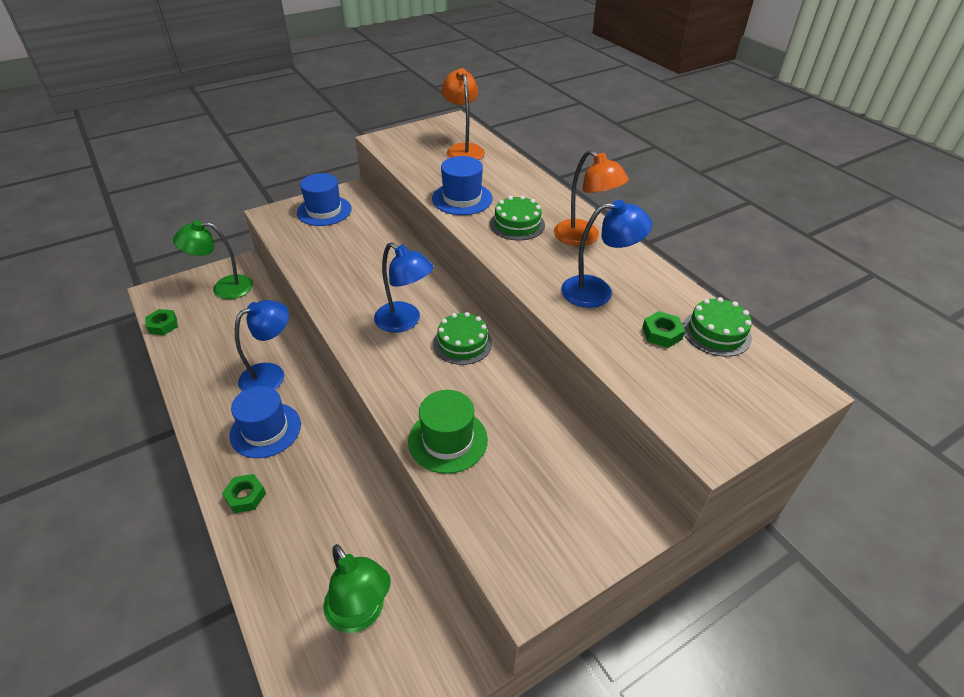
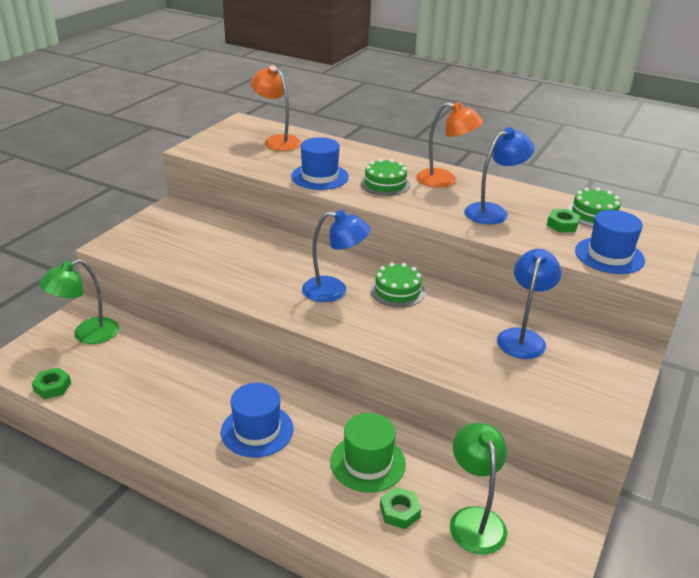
camera: 30 degrees left, 10 degrees down
green nut [222,474,266,513] -> green nut moved to [380,487,421,529]
blue lamp [235,300,289,391] -> blue lamp moved to [497,249,562,359]
blue hat [297,173,352,226] -> blue hat moved to [575,210,645,274]
green lamp [323,544,391,633] -> green lamp turned 120 degrees counterclockwise [450,423,507,554]
green hat [408,390,488,474] -> green hat moved to [330,413,406,493]

